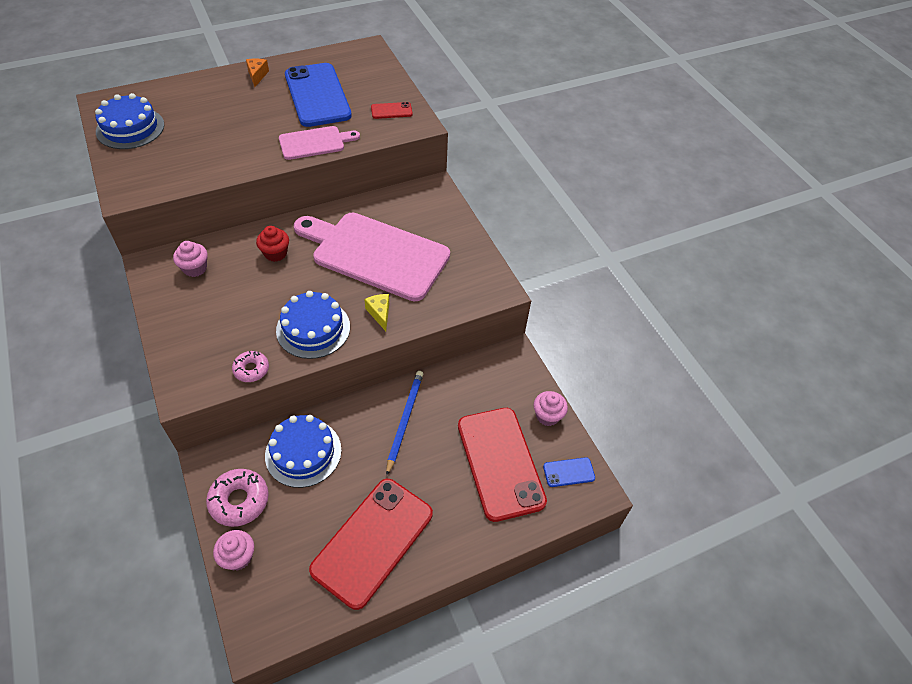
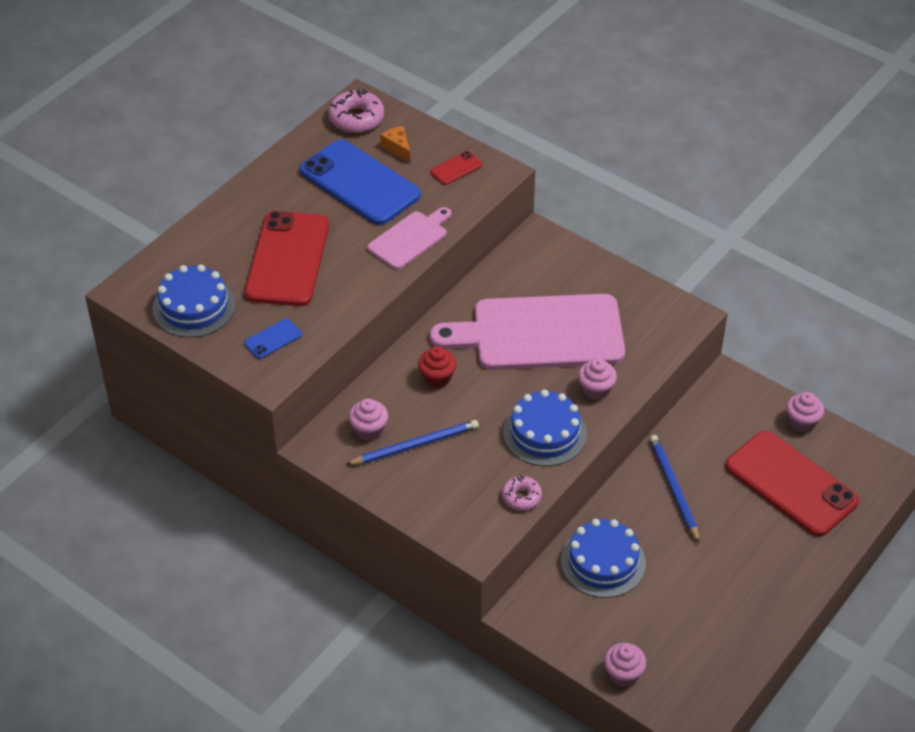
camera: 25 degrees left, 5 degrees down
pink donut [206,469,269,527] -> pink donut moved to [328,89,384,133]
orange cheese [246,58,269,87] -> orange cheese moved to [380,126,410,163]
red phone [309,479,433,610] -> red phone moved to [245,211,329,306]
yellow cheese [364,294,389,331] -> pink cupcake [578,358,617,400]
blue phone [543,457,595,487] -> blue phone moved to [244,319,302,359]
none -> blue pencil [345,420,479,465]

